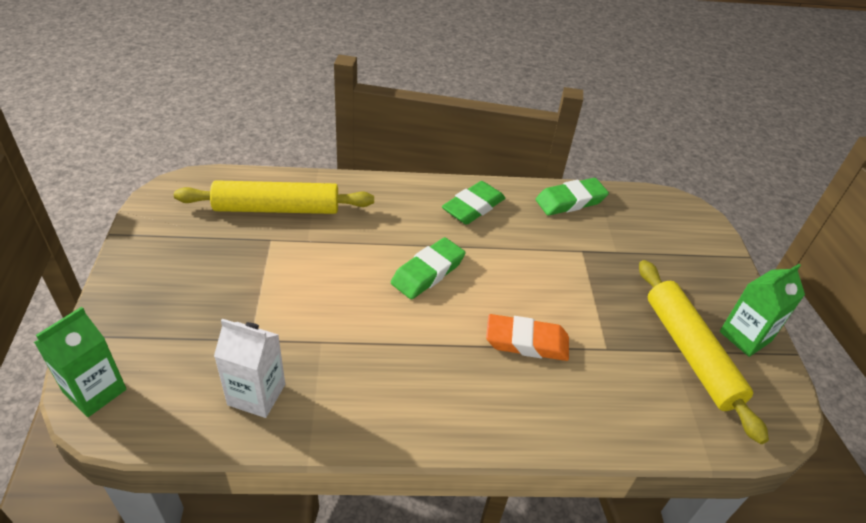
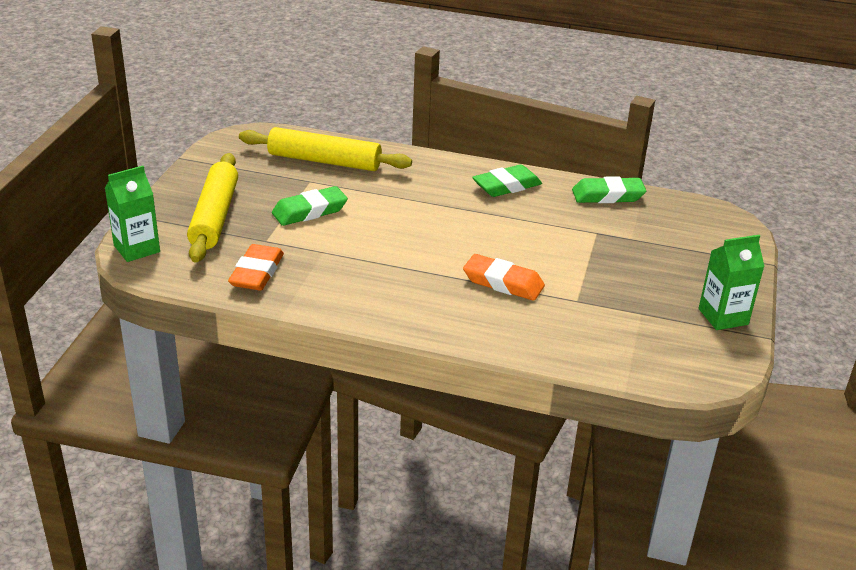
camera: 20 degrees right, 10 degrees down
white carton [214,319,285,418] -> orange eraser [228,244,284,290]
green eraser [391,237,466,299] -> green eraser moved to [272,186,348,226]
yellow rolling pin [639,260,769,444] -> yellow rolling pin moved to [187,153,238,263]

